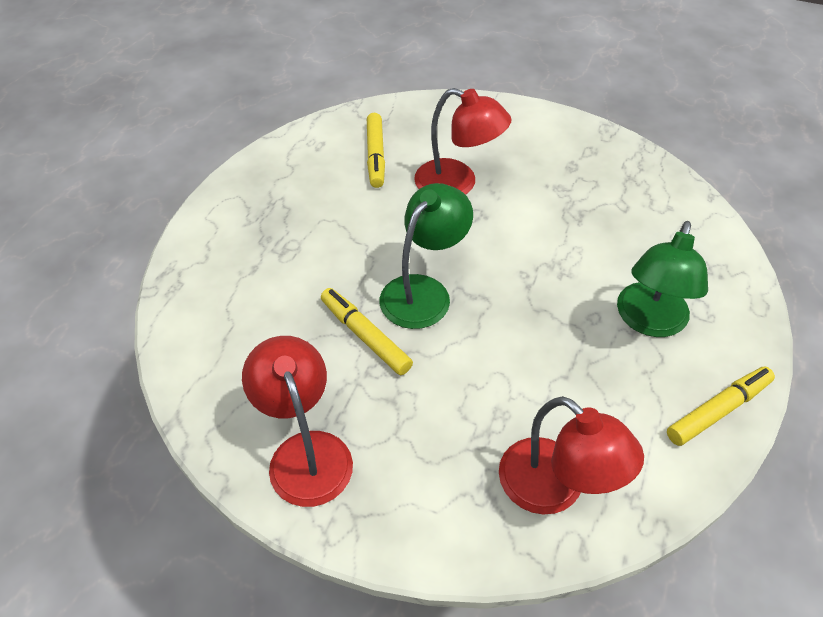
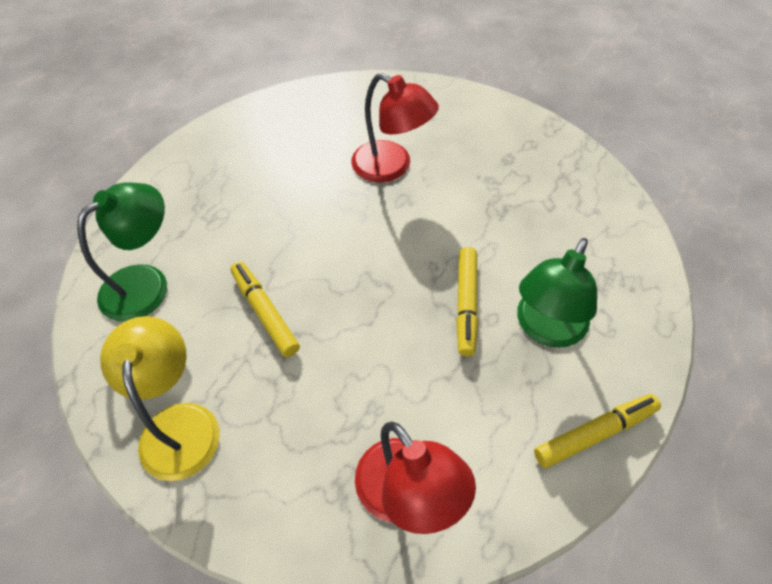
camera: 10 degrees right, 5 degrees up
red lamp [242,336,353,507] -> yellow lamp [100,316,220,481]
yellow marker [367,113,385,188] -> yellow marker moved to [456,247,478,356]
green lamp [379,183,473,329] -> green lamp moved to [77,182,167,322]

